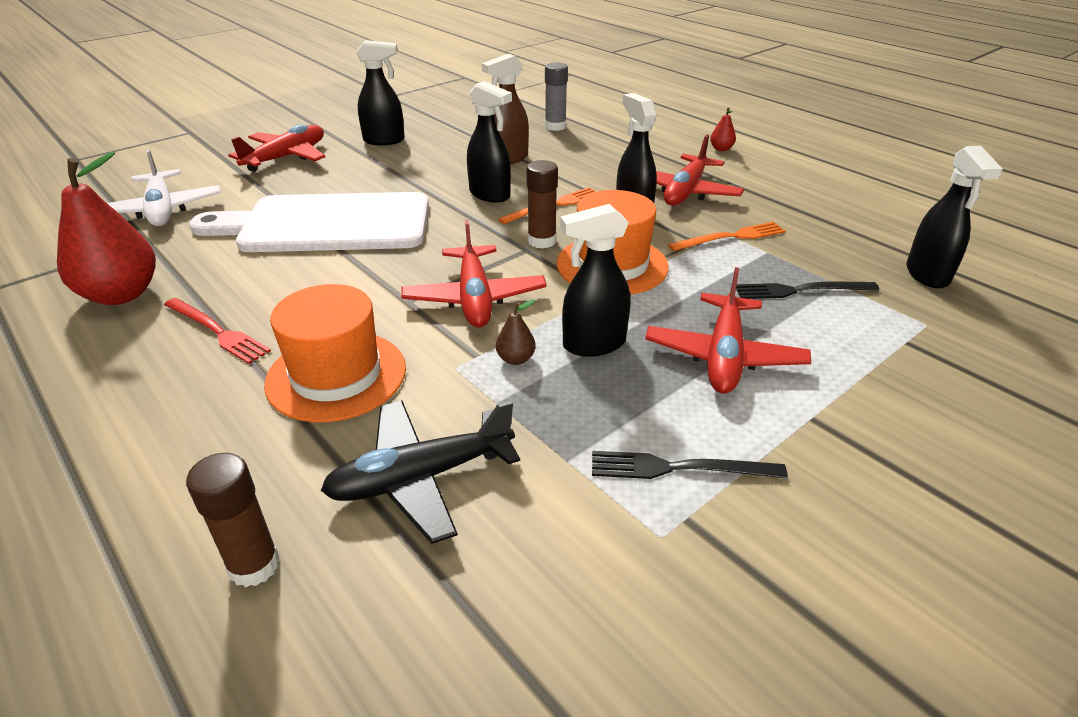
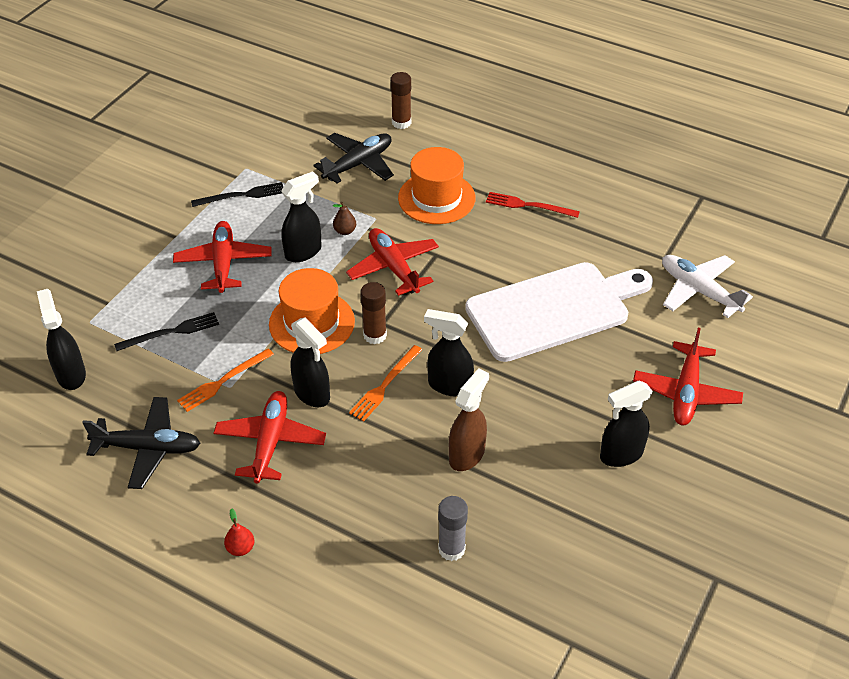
camera: 160 degrees right, 10 degrees up
red pear [57,151,156,305] -> none
none -> black plane [82,397,201,489]

